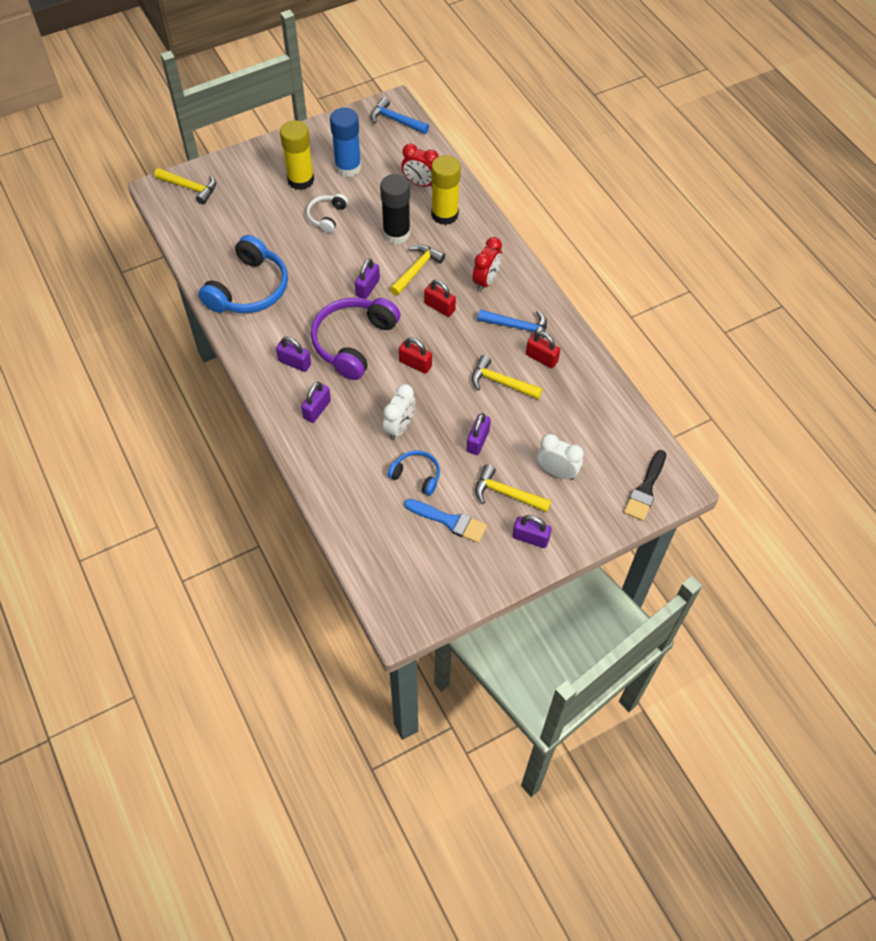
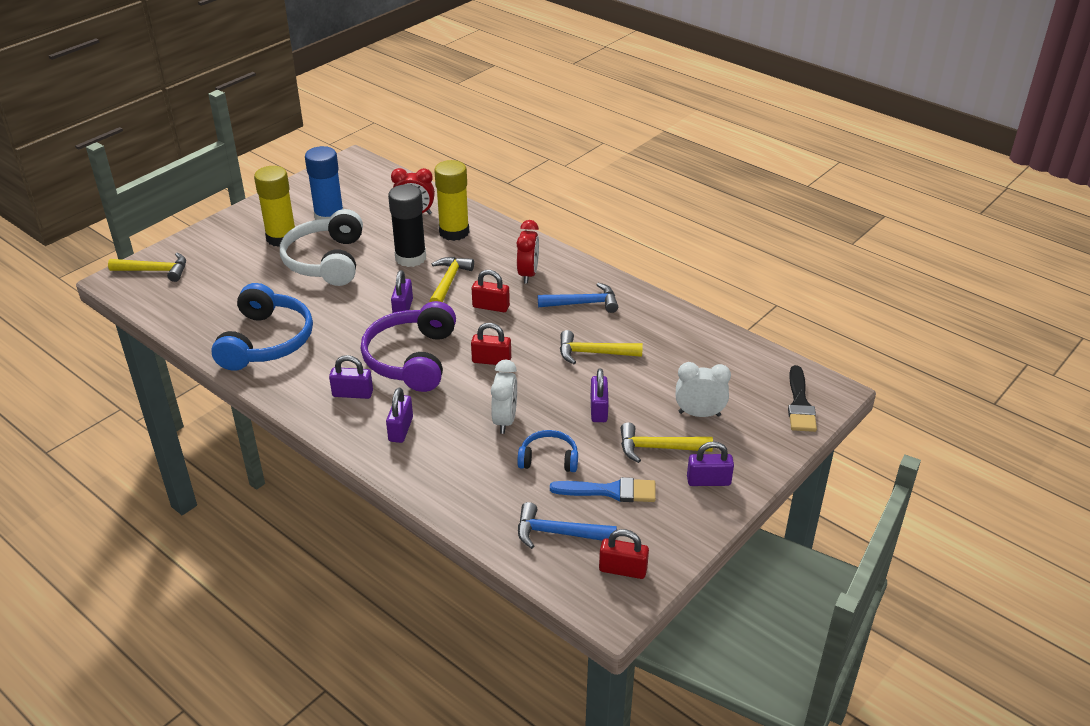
camera: 20 degrees left, 20 degrees down
white headphones [307,194,348,233] -> white headphones [280,209,363,286], size x1.92
blue hammer [371,97,429,134] -> blue hammer moved to [518,502,617,549]
red padlock [526,331,560,368] -> red padlock moved to [599,529,649,579]

